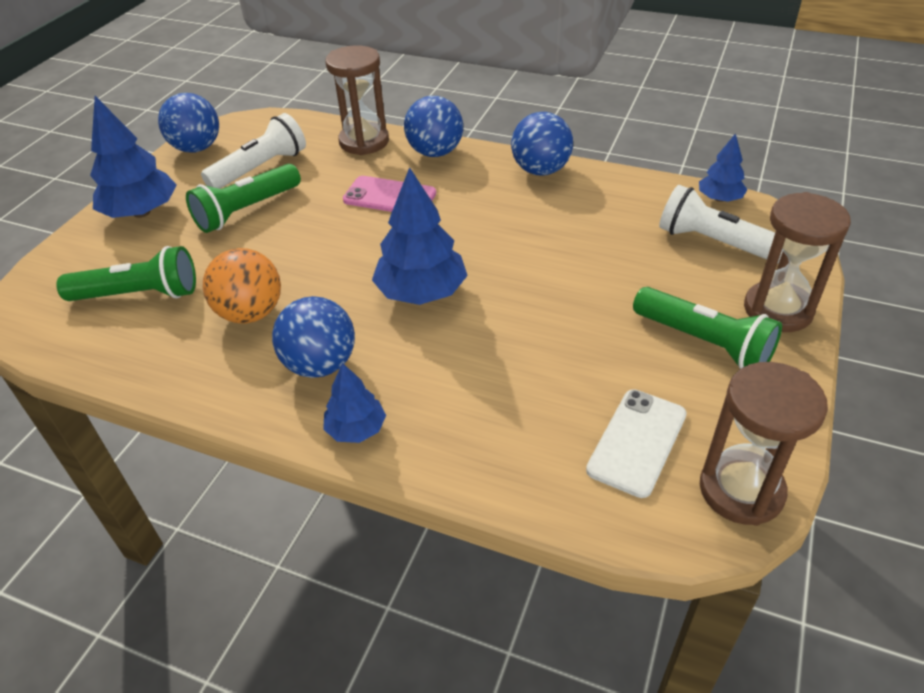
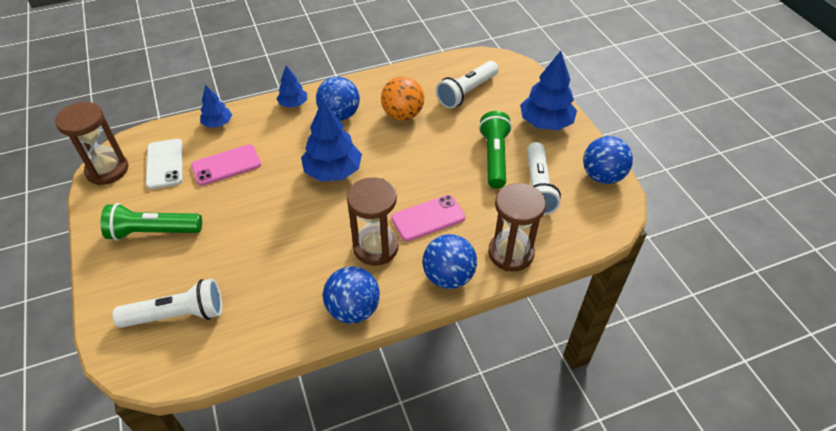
camera: 135 degrees right, 5 degrees up
green flashlight [56,246,196,301] -> white flashlight [436,61,499,109]
blue tree [699,133,748,202] -> blue tree moved to [200,85,232,127]
brown hourglass [744,192,851,332] -> brown hourglass moved to [347,177,399,266]
none -> pink phone [191,144,261,186]

